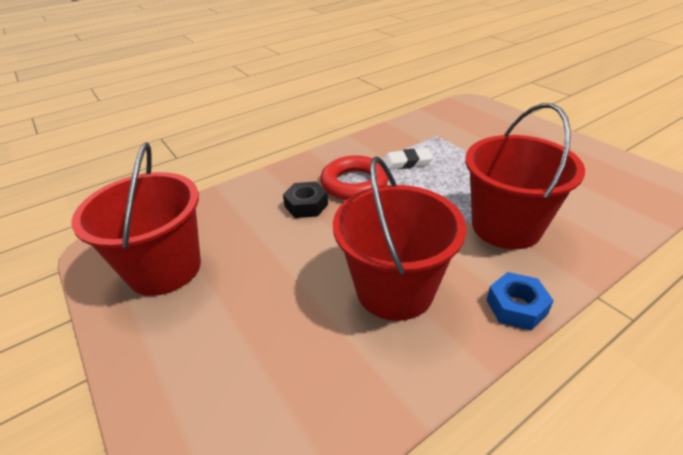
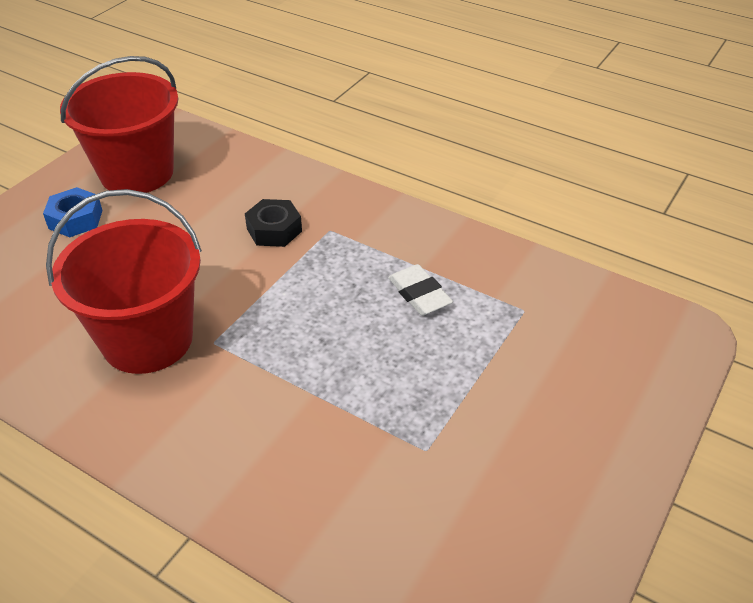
camera: 65 degrees right, 5 degrees up
red ring [320,155,389,200] -> none
red bucket [465,103,585,249] -> none
blue nut [487,272,554,330] -> blue nut moved to [43,187,103,237]

